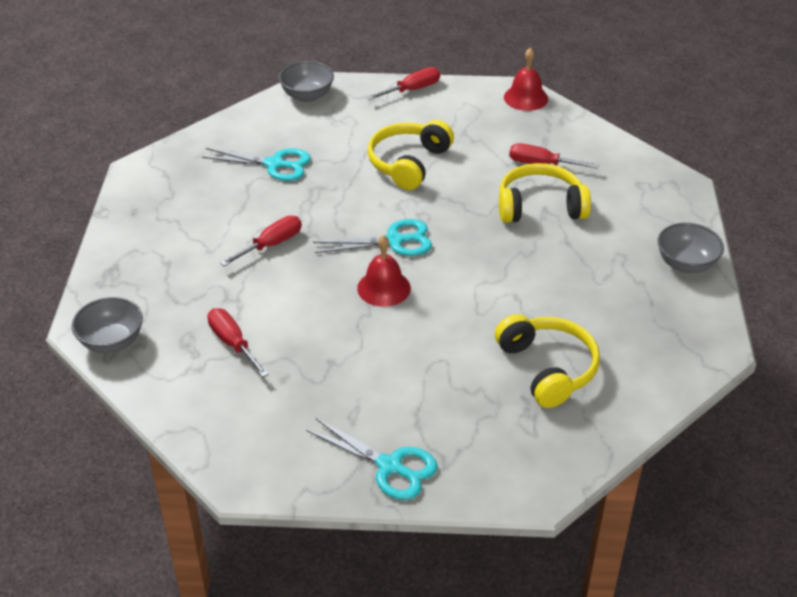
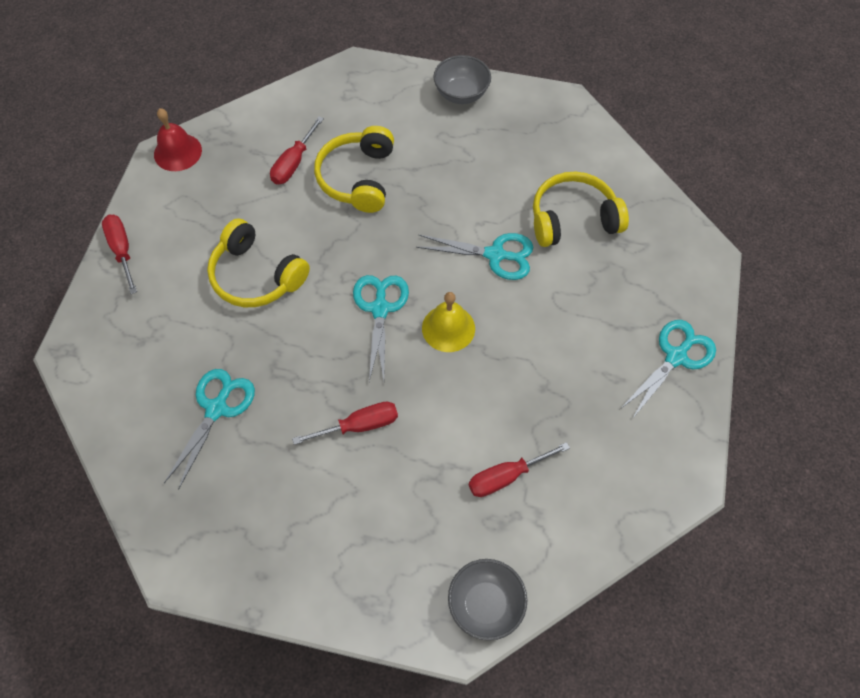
camera: 80 degrees left, 20 degrees up
red screwdriver [220,216,302,266] -> red screwdriver turned 105 degrees clockwise [292,401,398,445]
grey bowl [279,61,334,102] -> none
red bell [357,235,411,307] -> yellow bell [422,292,475,352]
none -> turquoise scissors [416,233,533,280]

